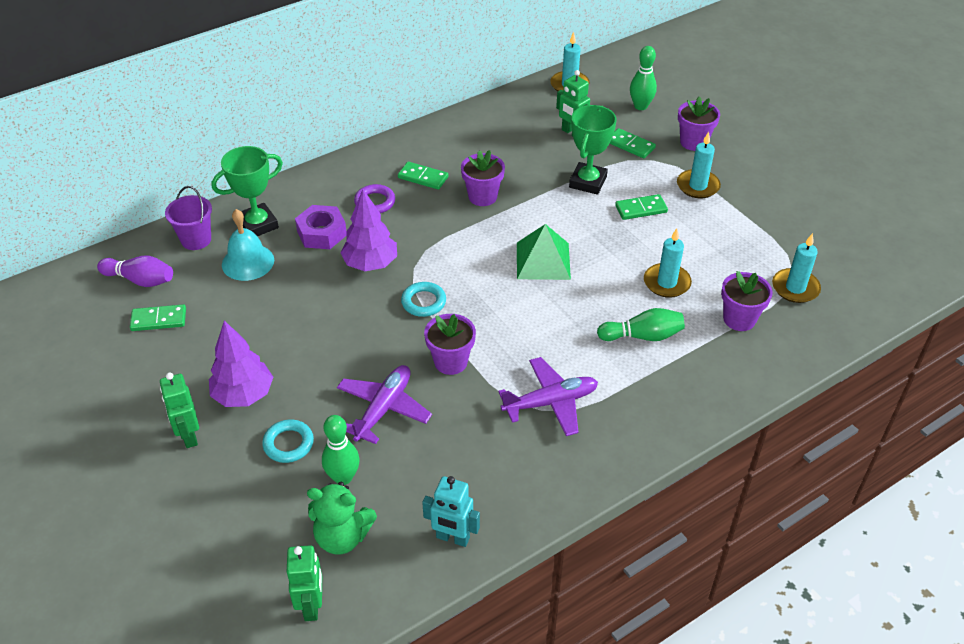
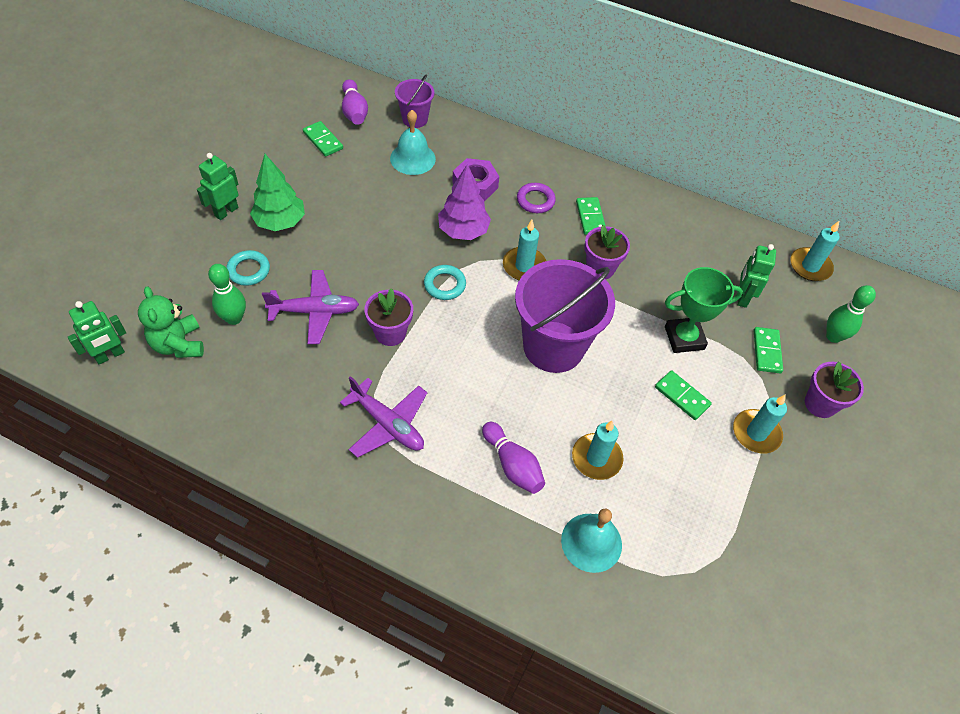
camera: 55 degrees right, 10 degrees up
purple tree [209,320,273,407] -> green tree [250,154,305,231]
green trophy [212,146,283,236] -> none
turquoise robot [422,476,480,547] -> none
green pyramid [517,224,571,280] -> purple bucket [515,259,615,373]
green bowling pin [597,308,685,341] -> purple bowling pin [482,422,545,494]
purple flower pot [721,271,773,331] -> turquoise bell [561,508,622,573]
turquoise candle [772,233,821,303] -> turquoise candle moved to [503,220,546,280]

